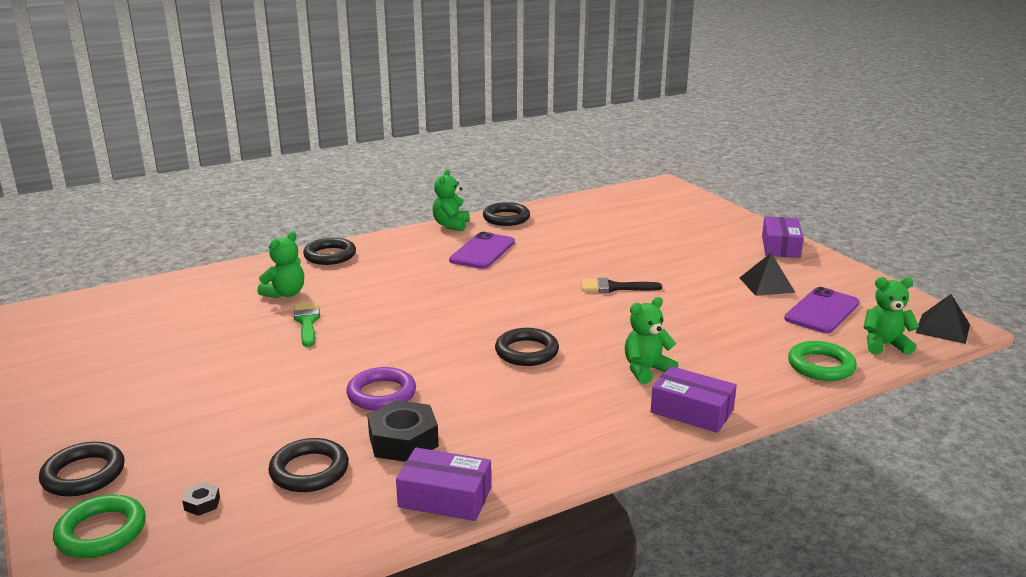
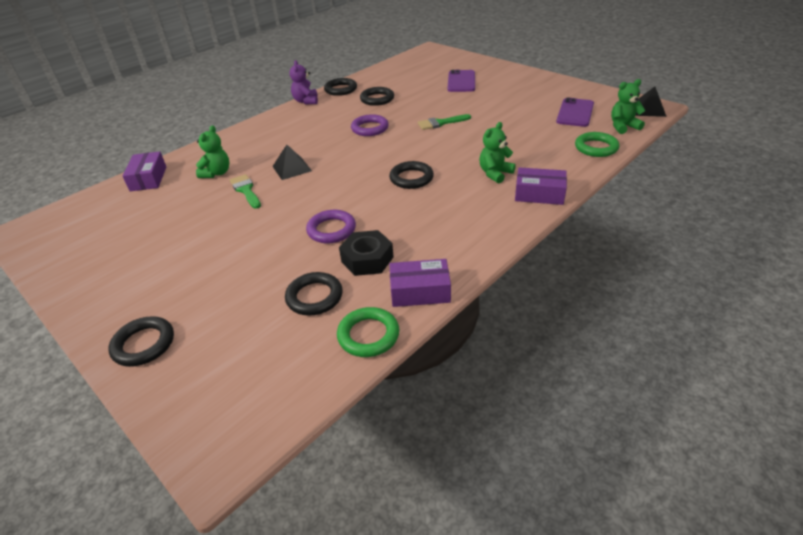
camera: 15 degrees left, 15 degrees up
green ring [53,494,146,558] -> green ring moved to [337,307,399,357]
black nut [182,482,220,516] -> none
black ring [303,238,356,265] -> black ring moved to [360,87,394,106]
green teddy bear [432,169,469,231] -> purple teddy bear [289,60,318,104]
purple phone [449,232,515,269] -> purple phone moved to [447,70,475,92]
black brush [581,278,662,293] -> green brush [418,114,471,130]
black pyramid [740,253,795,296] -> black pyramid moved to [272,145,312,180]
purple box [762,216,804,258] -> purple box moved to [122,152,166,191]
none -> purple ring [351,114,389,136]

